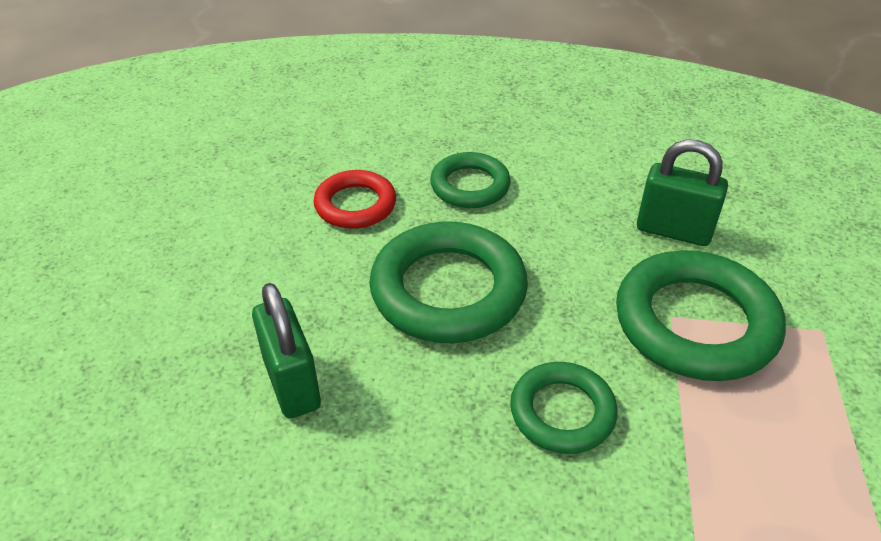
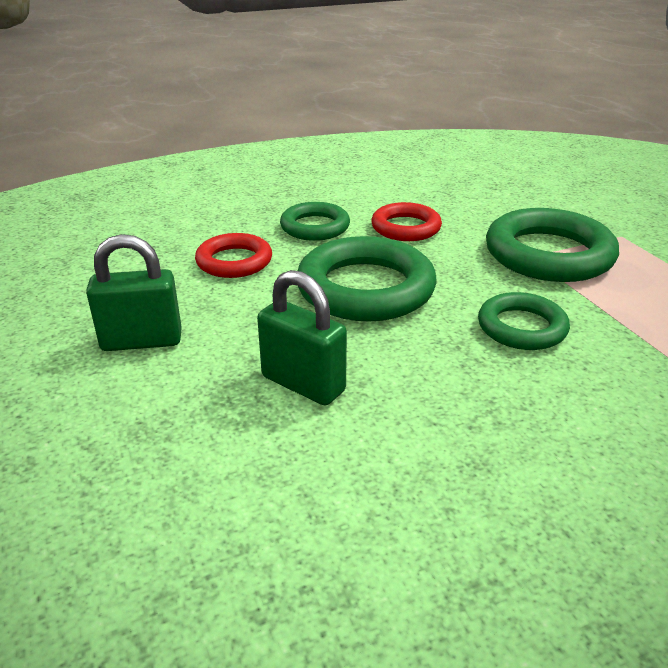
camera: 30 degrees left, 10 degrees down
green padlock [637,139,728,246] -> green padlock moved to [86,234,182,351]
none -> red ring [371,202,442,241]

